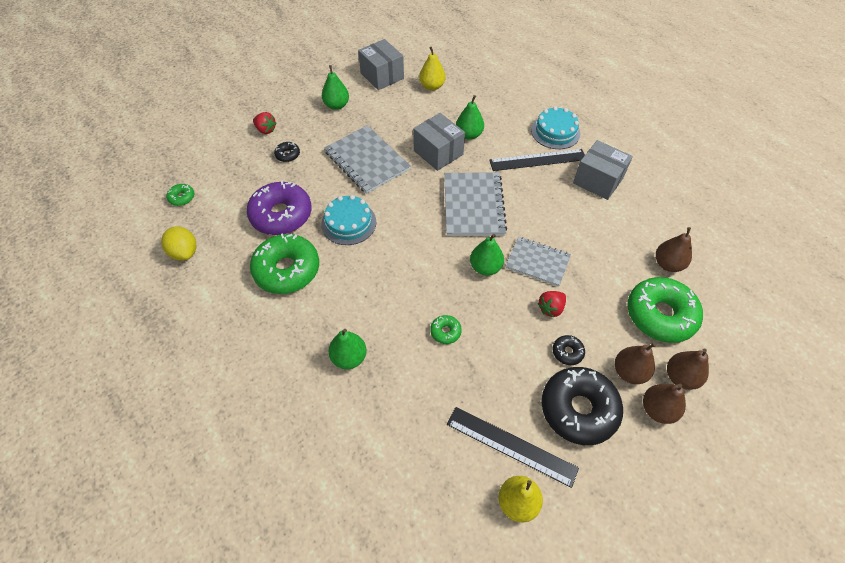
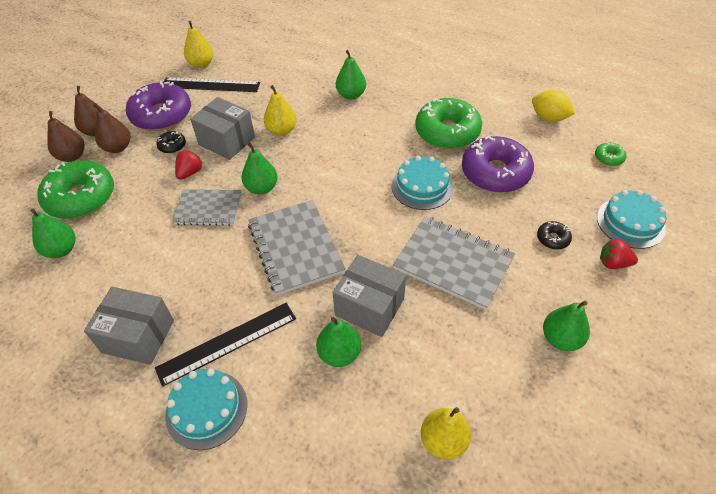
camera: 160 degrees right, 5 degrees down
grey box [358,39,404,90] -> grey box moved to [190,97,255,160]
green donut [430,315,462,344] -> yellow pear [264,85,296,136]
black donut [541,367,623,445] -> purple donut [126,81,191,131]
brown pear [656,227,692,272] -> green pear [30,209,75,258]
none -> turquoise cake [597,190,667,249]

